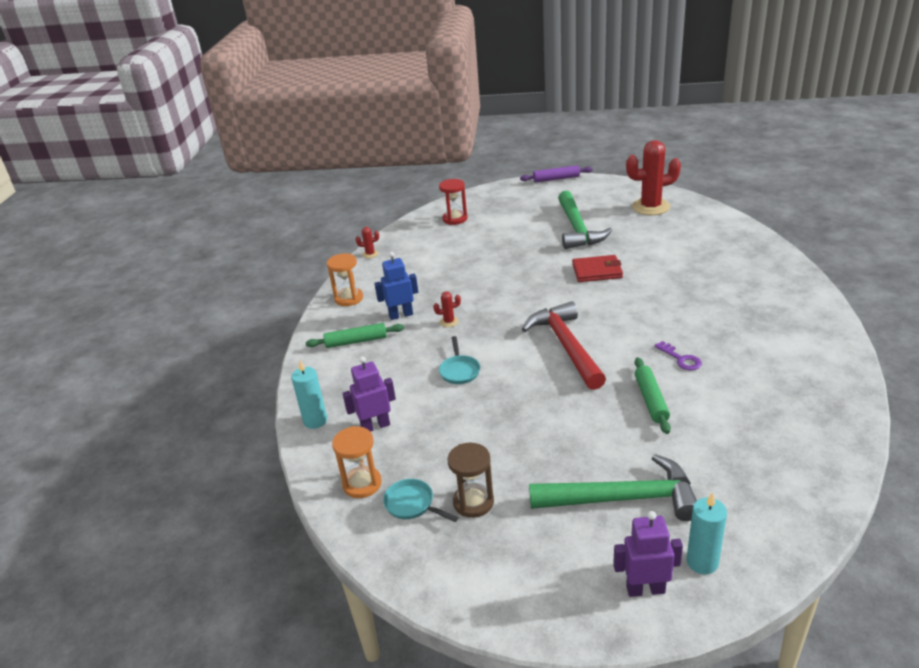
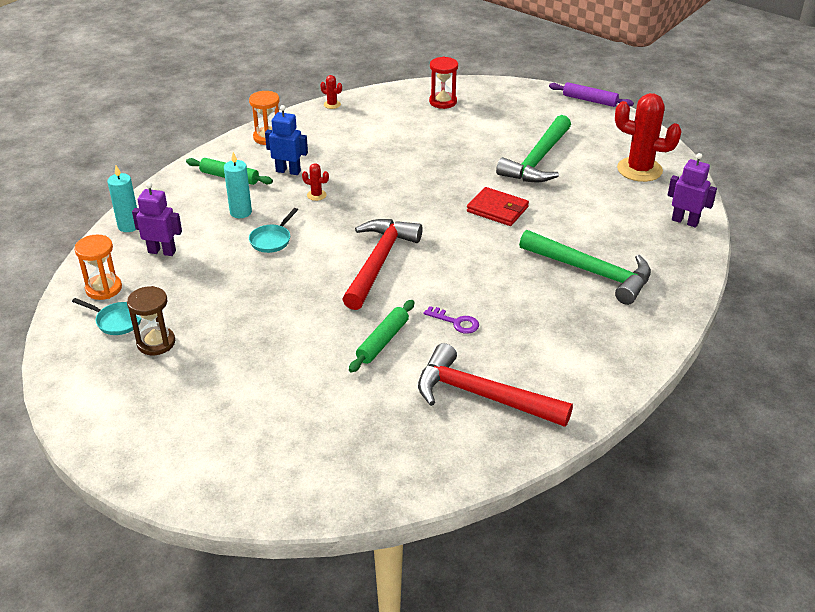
camera: 30 degrees right, 5 degrees up
turquoise pan [383,479,458,522] -> turquoise pan turned 135 degrees clockwise [72,298,141,335]
green hammer [529,454,697,521] -> green hammer moved to [519,230,651,305]
purple robot [613,511,683,597] -> purple robot moved to [667,153,717,228]
purple key [654,341,702,371] -> purple key turned 60 degrees counterclockwise [424,306,479,334]
turquoise candle [686,492,727,574] -> turquoise candle moved to [224,152,252,218]
none -> red hammer [418,343,573,427]

